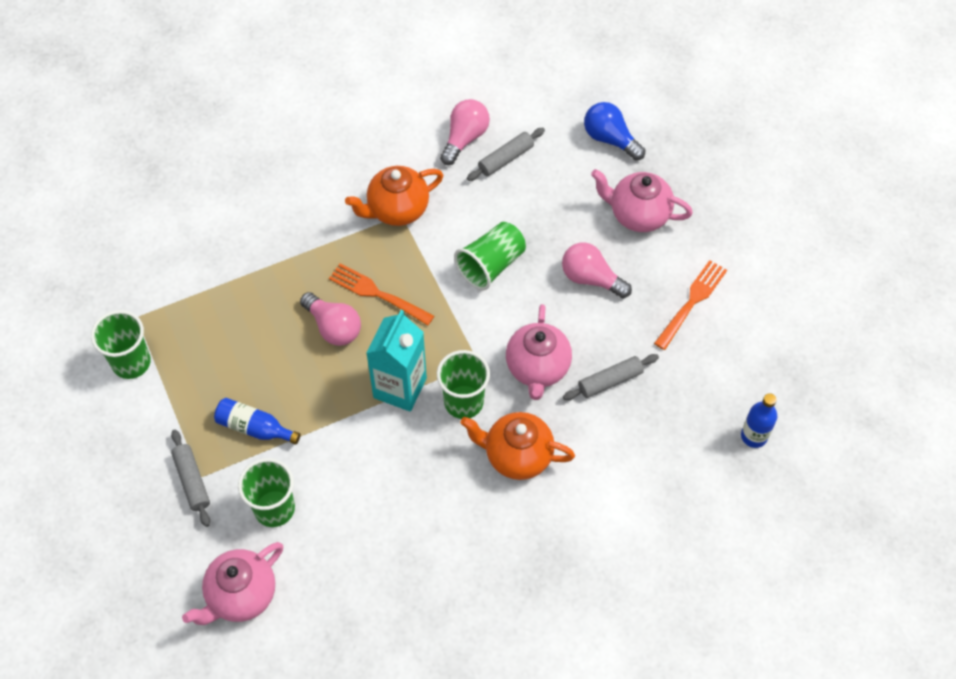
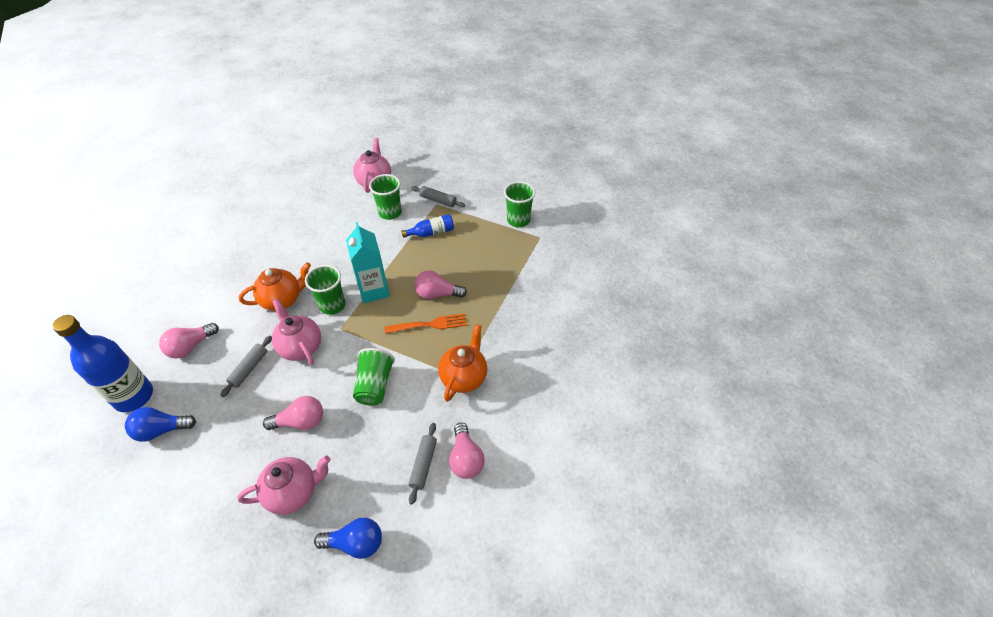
camera: 140 degrees right, 10 degrees down
orange fork [654,260,727,350] -> none
blue bottle [741,393,777,448] -> blue bottle [52,315,153,412], size x1.97
none -> blue light bulb [125,407,196,442]
none -> pink light bulb [159,323,219,359]

